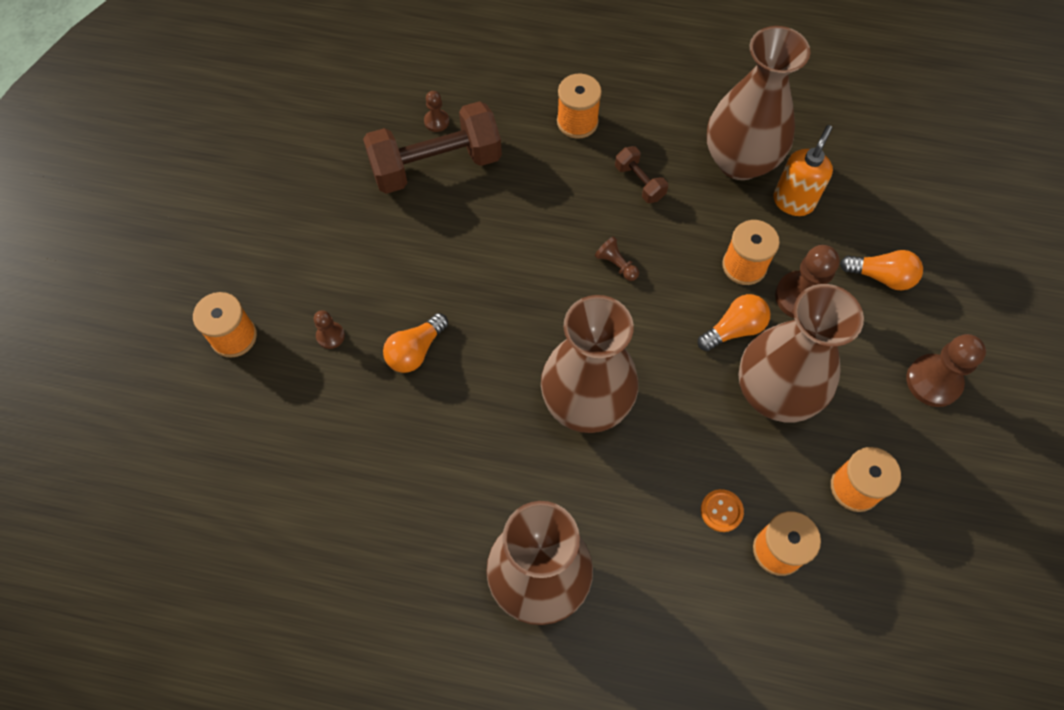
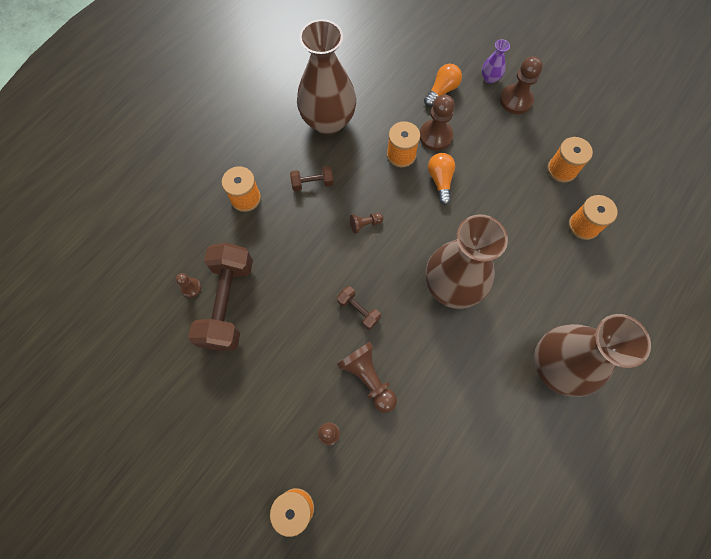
camera: 65 degrees left, 5 degrees up
orange light bulb [383,313,448,373] -> brown pawn [337,341,397,413]
orange button [701,489,744,532] -> none
brown vase [738,284,864,422] -> none
orange soap dispenser [773,125,833,216] -> none
none -> brown dumbbell [337,286,381,330]
none -> purple vase [482,39,510,84]

